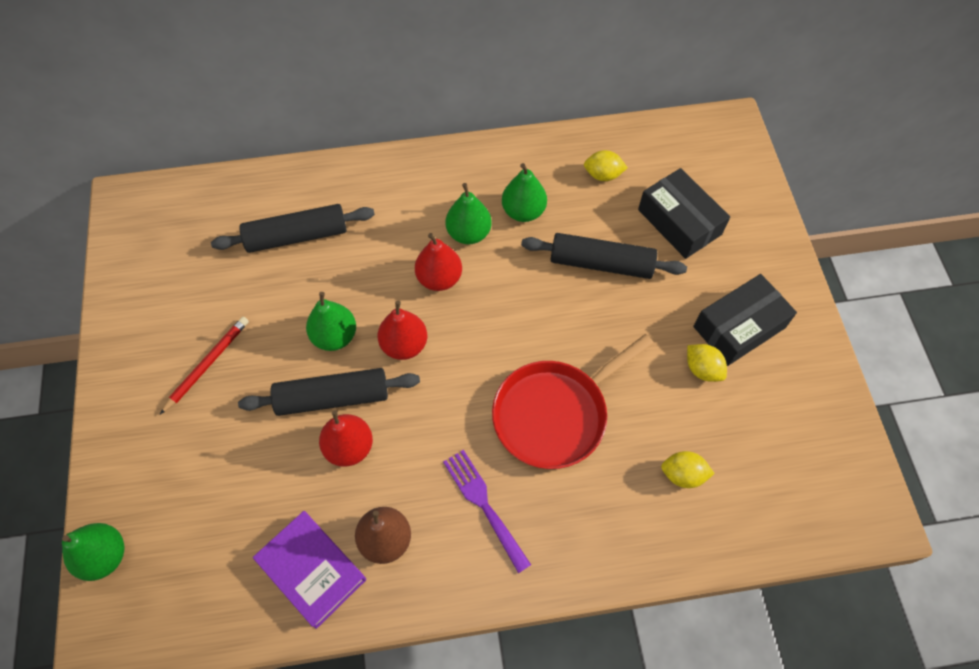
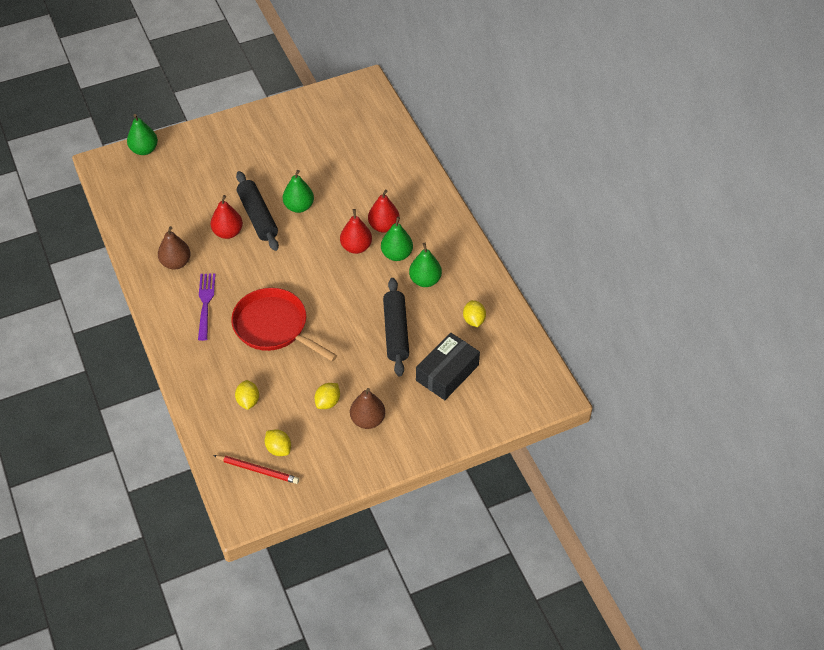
camera: 75 degrees right, 10 degrees down
red pencil [160,317,249,415] -> red pencil moved to [213,455,299,484]
black rolling pin [211,204,375,253] -> none
purple book [253,511,366,629] -> none
red pear [378,301,427,360] -> red pear moved to [368,190,400,233]
purple fork [443,450,531,573] -> purple fork turned 45 degrees counterclockwise [198,273,215,341]
black box [693,274,797,366] -> brown pear [350,388,385,429]
none -> yellow lemon [265,429,291,456]

